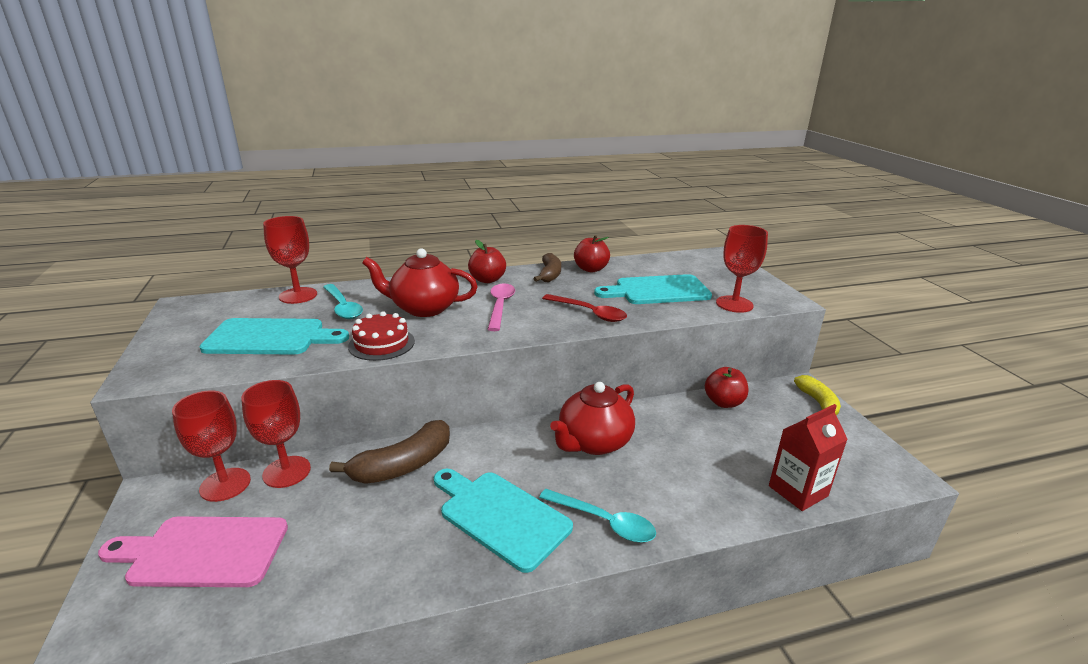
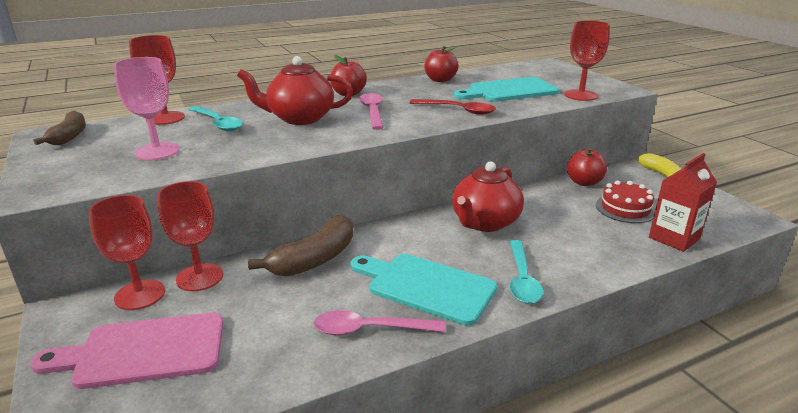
camera: 10 degrees left, 0 degrees up
turquoise cutting board [199,318,349,355] -> pink goblet [114,57,179,160]
red cake [348,311,415,361] -> red cake moved to [596,180,655,223]
brown banana [533,253,561,282] -> brown banana moved to [34,111,86,145]
turquoise spoon [539,489,656,542] -> turquoise spoon turned 75 degrees clockwise [510,240,543,304]
none -> pink spoon [314,310,446,335]

